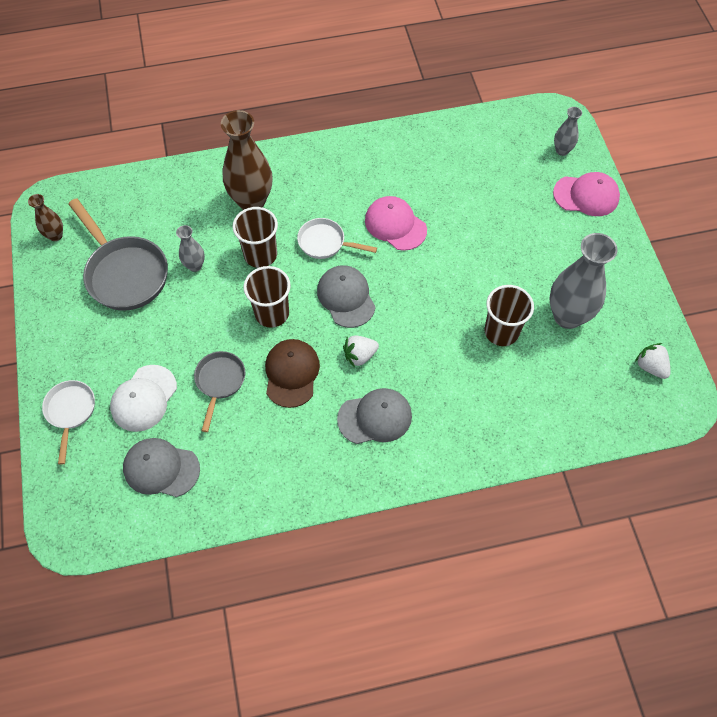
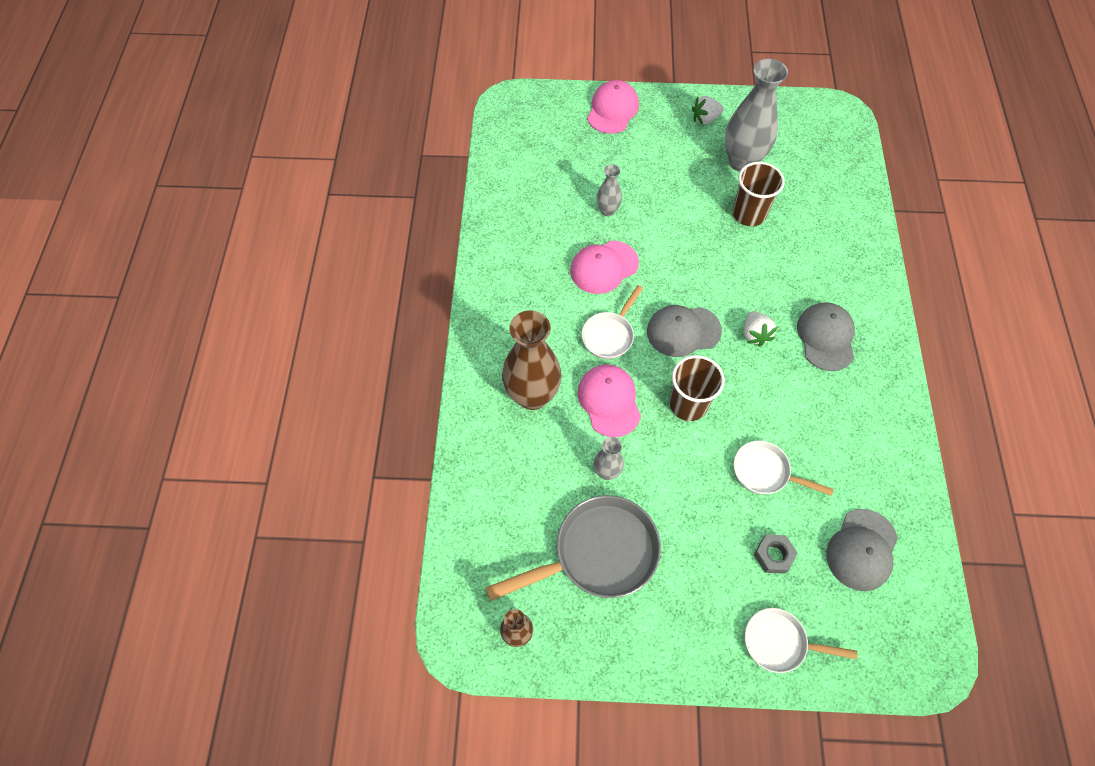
camera: 75 degrees left, 0 degrees up
white cap [110,365,177,432] -> grey nut [754,534,798,574]
grey pan [194,351,245,432] -> white pan [734,440,834,496]
brown cup [233,207,278,268] -> pink cap [578,364,641,437]
brown cap [265,339,320,408] -> none
grey vase [554,107,582,156] -> grey vase moved to [597,164,622,216]
white strawberry [635,343,670,379] -> white strawberry moved to [692,96,724,125]

